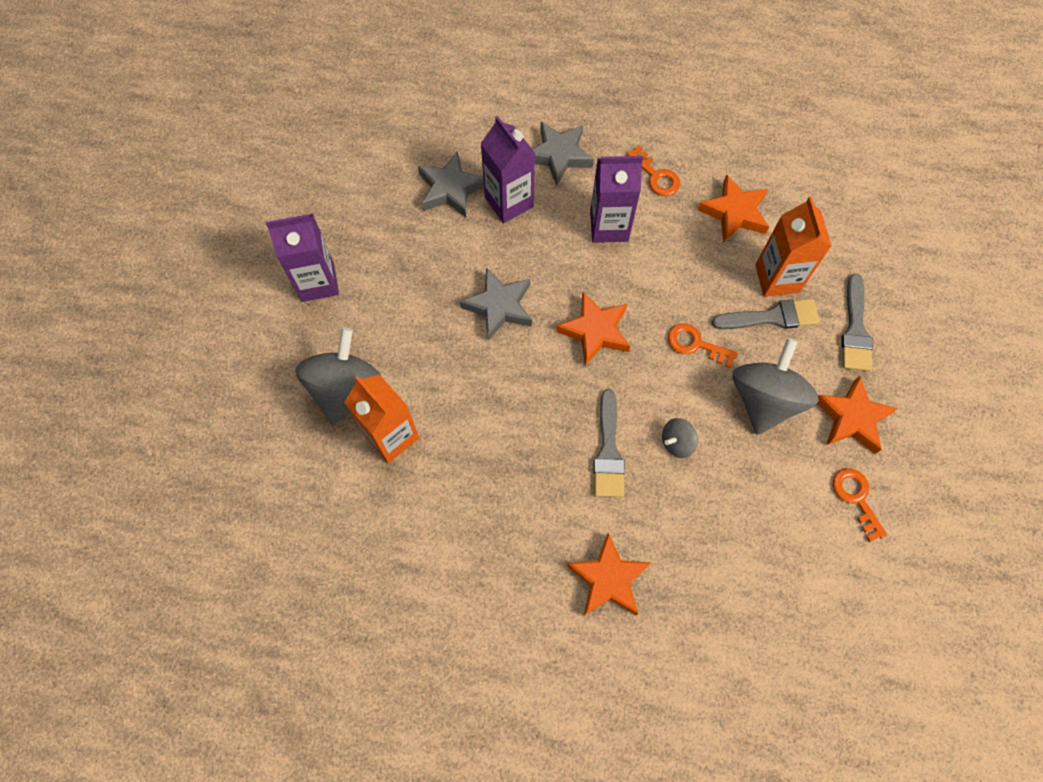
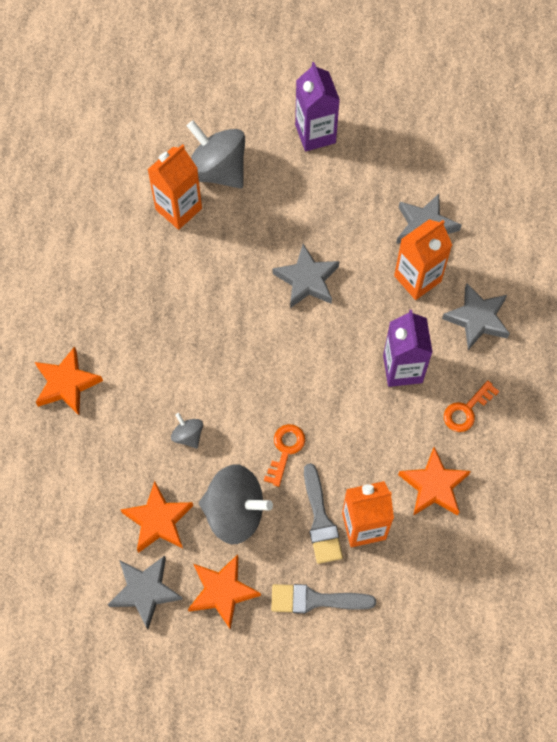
camera: 85 degrees right, 0 degrees up
grey spinning top [295,327,382,425] -> grey spinning top turned 150 degrees counterclockwise [187,120,245,188]
purple carton [480,116,535,223] -> orange carton [394,219,452,300]
orange star [556,292,630,366] -> orange star moved to [121,481,193,553]
grey brush [594,389,625,497] -> none
orange key [833,468,887,542] -> grey star [108,556,183,629]

